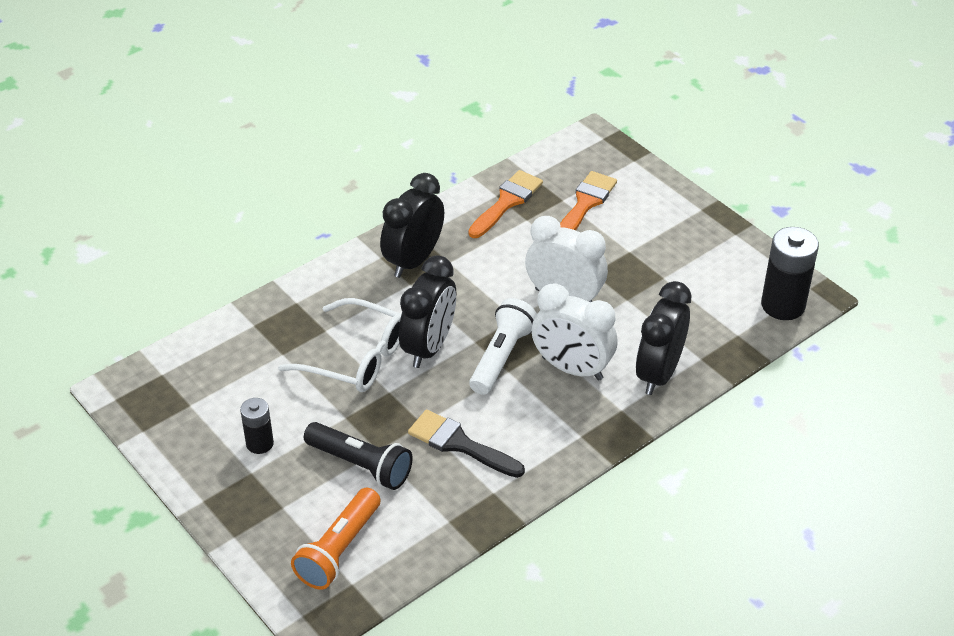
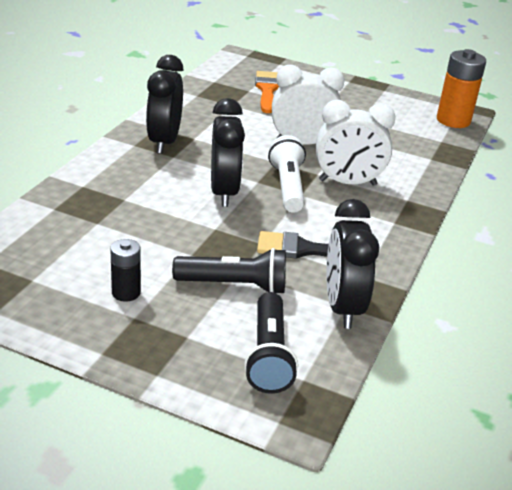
camera: 30 degrees left, 10 degrees down
white glasses [278,298,401,392] -> none
orange flashlight [291,488,381,589] -> black flashlight [244,292,298,394]
orange brush [468,170,543,238] -> none
black clock [636,281,691,395] -> black clock moved to [327,199,379,329]
black battery [761,227,819,320] -> orange battery [437,49,486,128]

